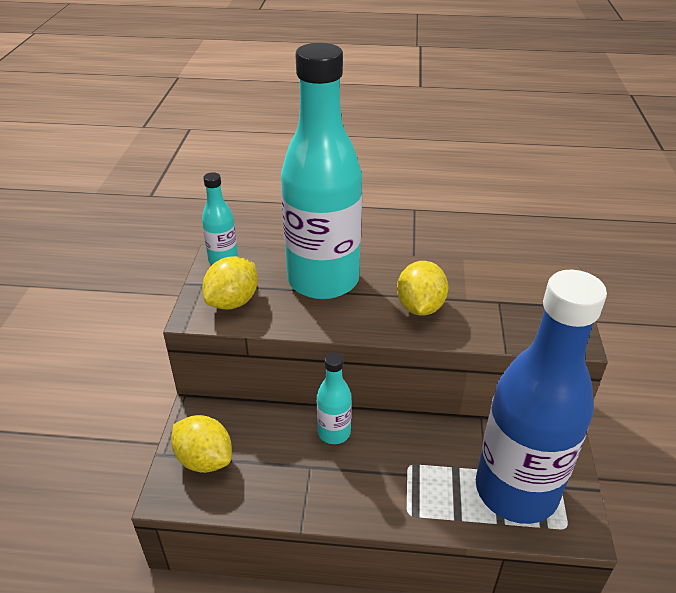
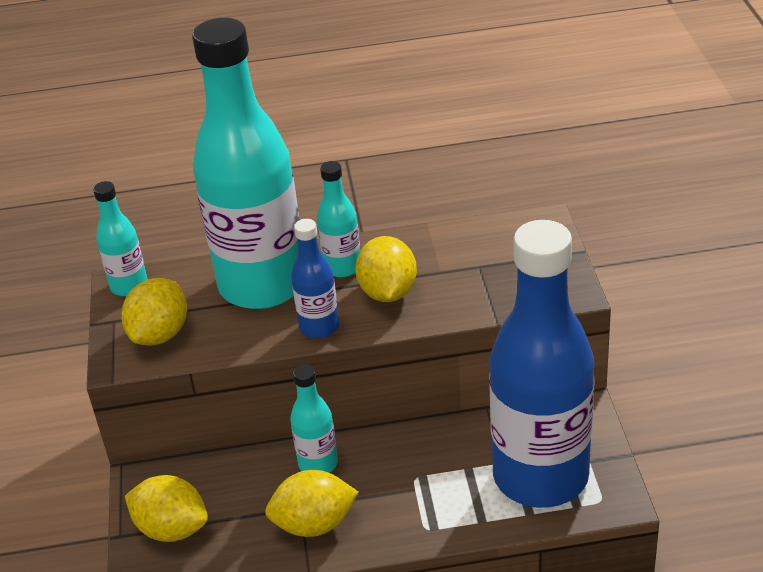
camera: 10 degrees left, 0 degrees up
none -> yellow lemon [265,470,358,537]
none -> blue bottle [291,219,339,338]
none -> turquoise bottle [317,161,360,277]

